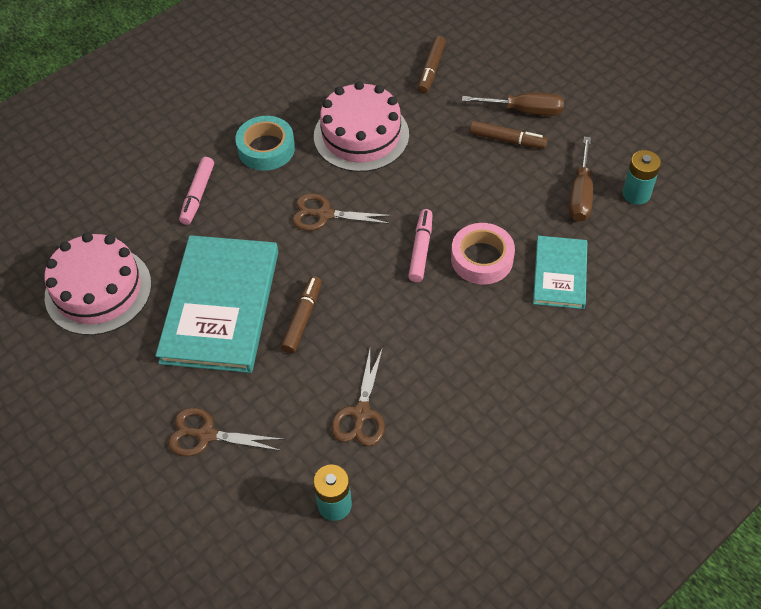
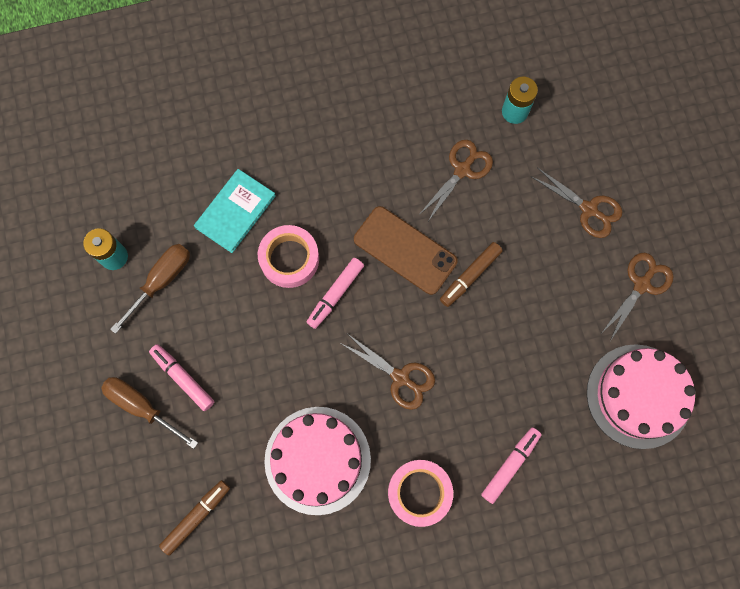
camera: 155 degrees left, 20 degrees up
turquoise book [155,235,278,373] -> none
turquoise tape [235,116,295,171] -> pink tape [388,460,453,527]
brown marker [470,121,548,149] -> pink marker [149,344,214,411]
none -> brown phone [354,206,458,295]
none -> brown scissors [602,252,674,341]

